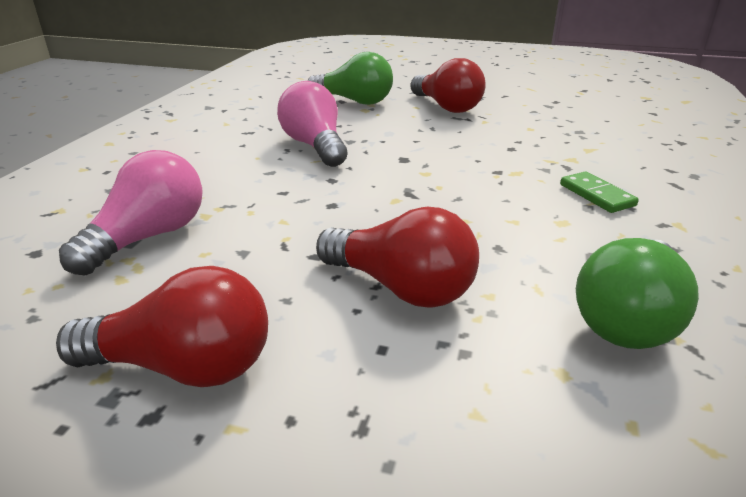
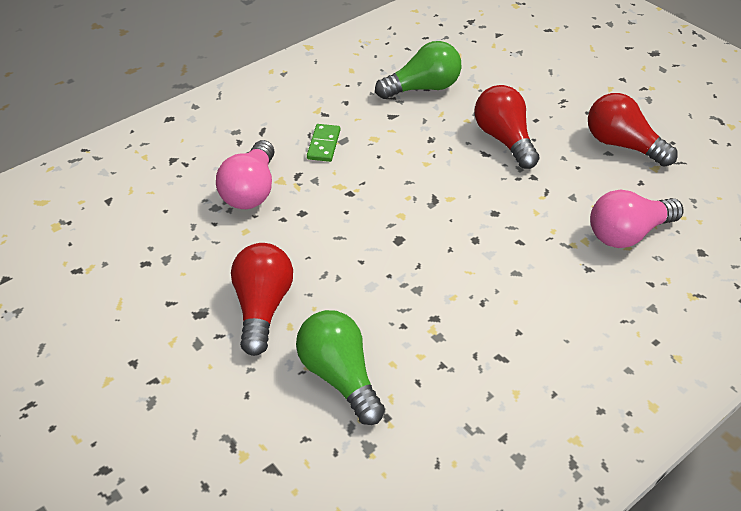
camera: 145 degrees left, 15 degrees up
pink light bulb [277,81,347,167] -> pink light bulb moved to [216,140,275,209]

